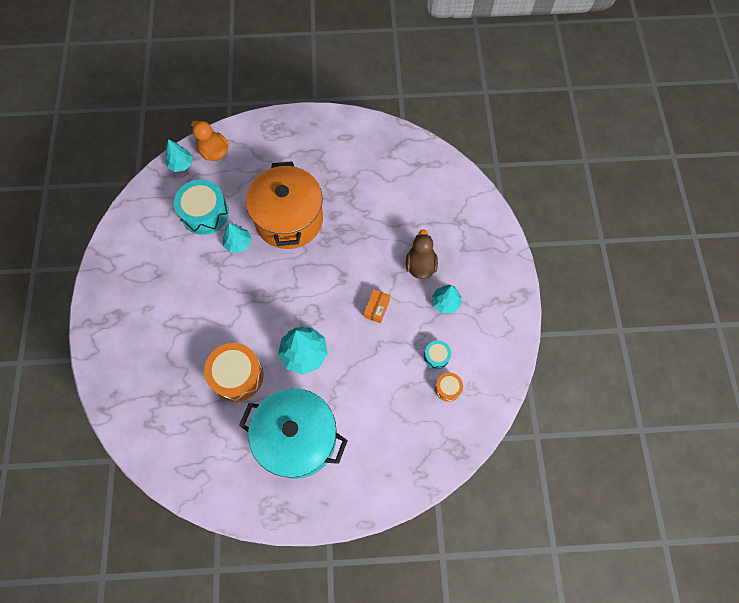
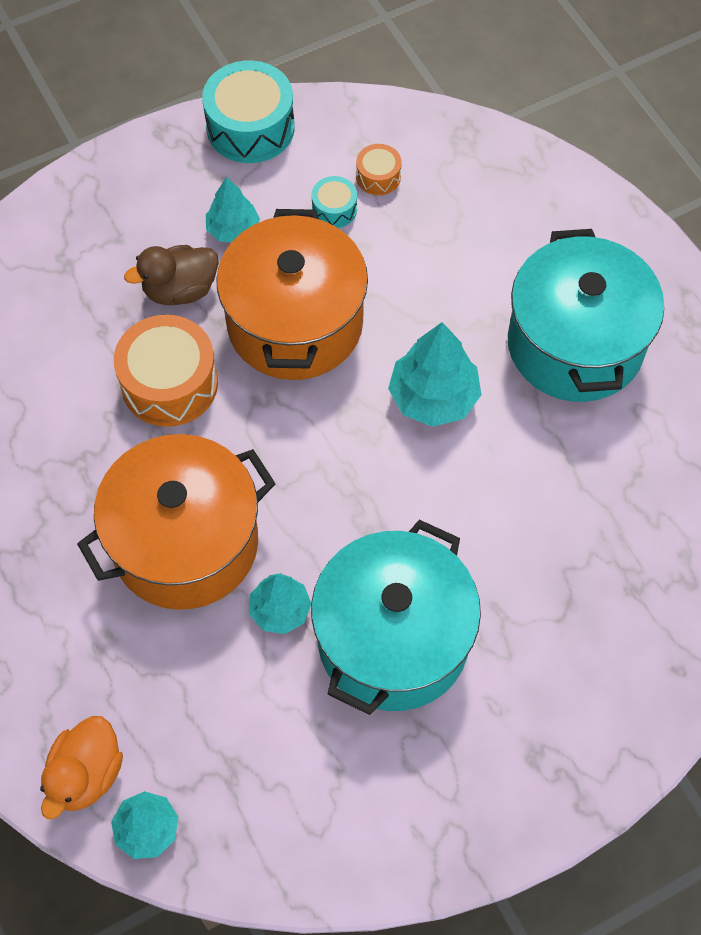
camera: 115 degrees left, 5 degrees down
turquoise drum [174,179,229,235] -> turquoise drum moved to [202,60,295,163]
orange drum [204,343,263,402] -> orange drum moved to [114,315,218,427]
orange box [364,289,390,323] -> orange pot [216,209,368,380]
none -> turquoise pot [311,520,481,715]

